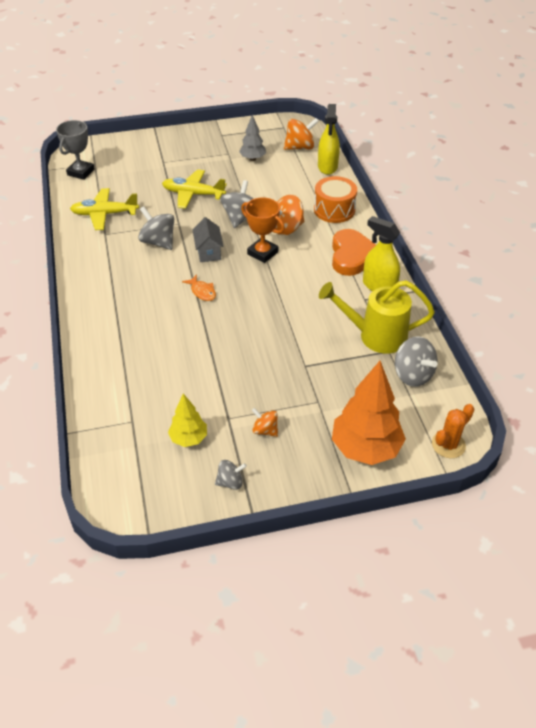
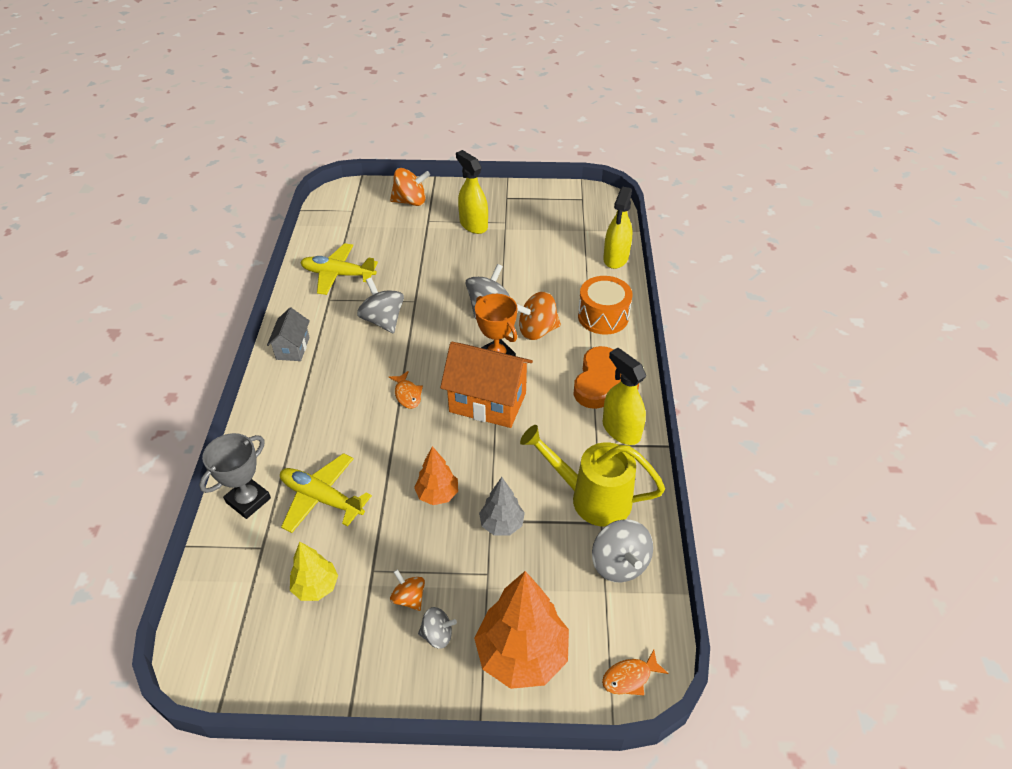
camera: 15 degrees right, 0 degrees up
grey trophy [56,120,95,180] -> grey trophy moved to [199,433,271,519]
yellow plane [162,169,227,209] -> yellow plane moved to [280,453,372,533]
grey house [193,217,224,262] -> grey house moved to [267,308,310,361]
grey spinning top [215,460,247,490] -> grey spinning top moved to [418,607,457,649]
grey tree [239,115,266,161] -> grey tree moved to [479,477,525,535]
orange spinning top [284,118,319,150] -> orange spinning top moved to [390,168,430,206]
orange cactus [432,404,475,458] -> orange fish [602,649,669,695]
none -> orange tree [414,446,458,505]
none -> orange house [440,342,533,428]
none -> yellow spray bottle [456,150,488,234]

